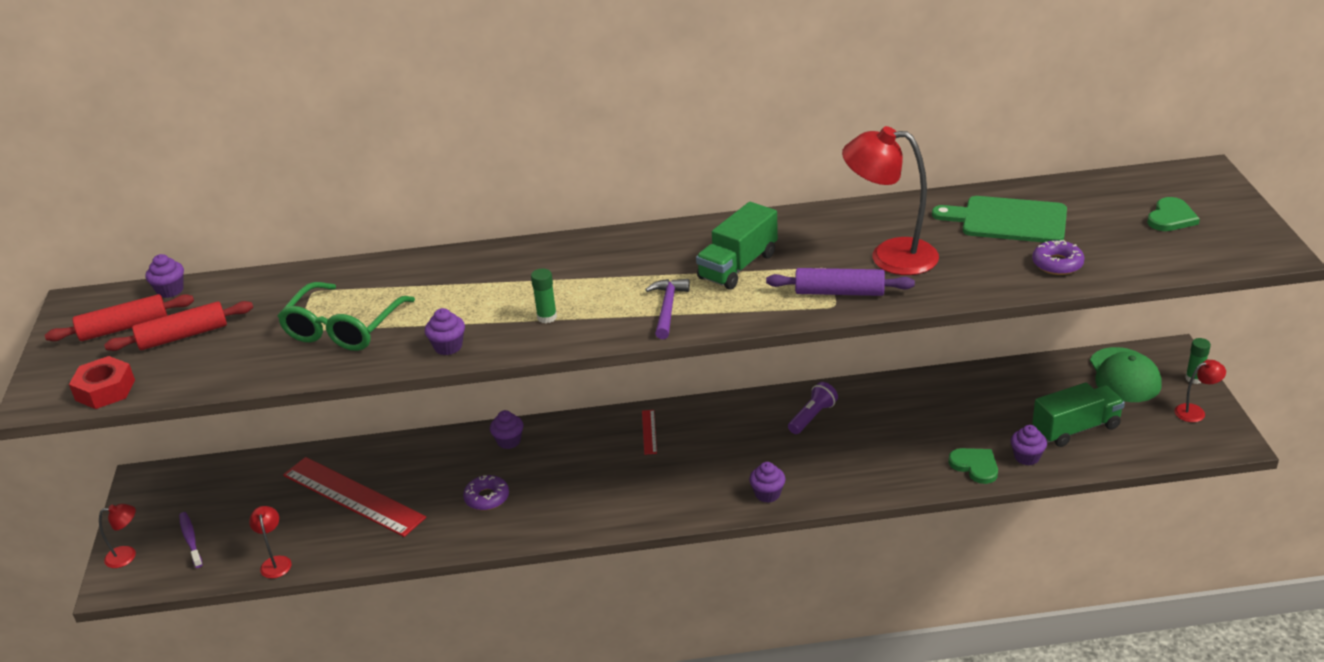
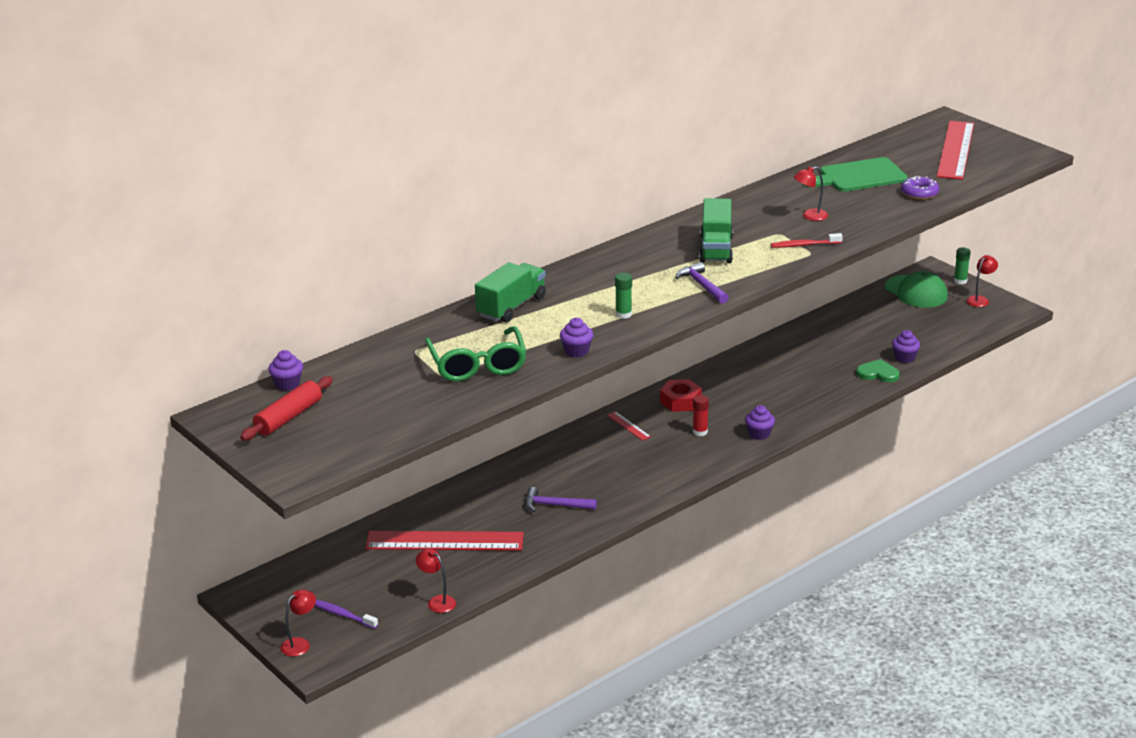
camera: 35 degrees left, 5 degrees down
red nut [69,356,135,409] -> red nut moved to [660,379,702,412]
red rolling pin [104,301,253,351] -> none
purple donut [463,475,509,510] -> purple hammer [525,487,597,512]
purple cupcake [490,410,524,449] -> none
purple rolling pin [766,268,915,296] -> red toothbrush [771,233,843,248]
purple flashlight [788,382,838,434] -> none
red lamp [842,126,939,275] -> red lamp [794,166,828,221], size x0.49
green truck [1032,382,1125,447] -> green truck moved to [475,262,546,323]
green heart [1147,197,1200,231] -> red ruler [937,121,974,180]
none -> red glue stick [693,395,709,436]

